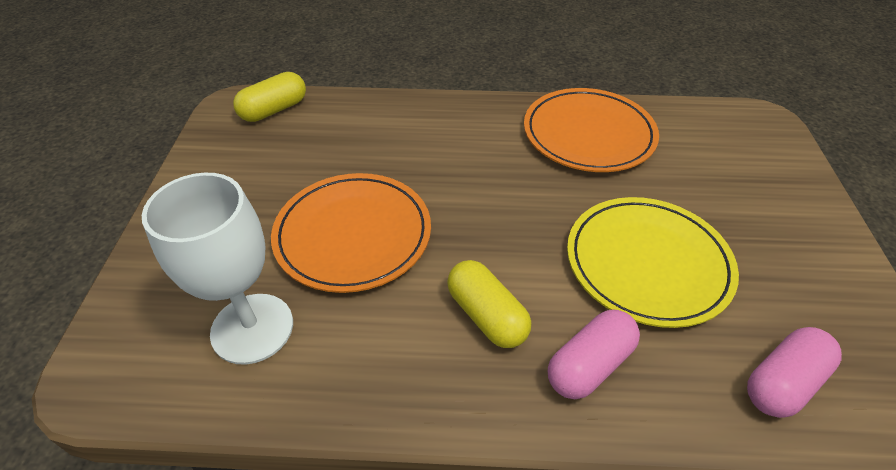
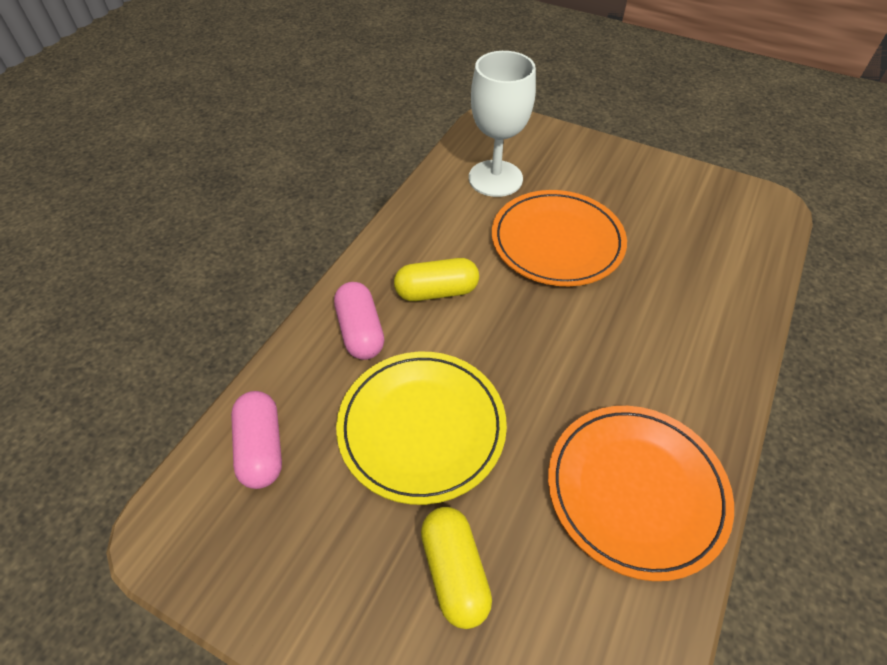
camera: 115 degrees right, 5 degrees up
yellow capsule [233,72,306,122] -> yellow capsule moved to [421,507,492,629]

